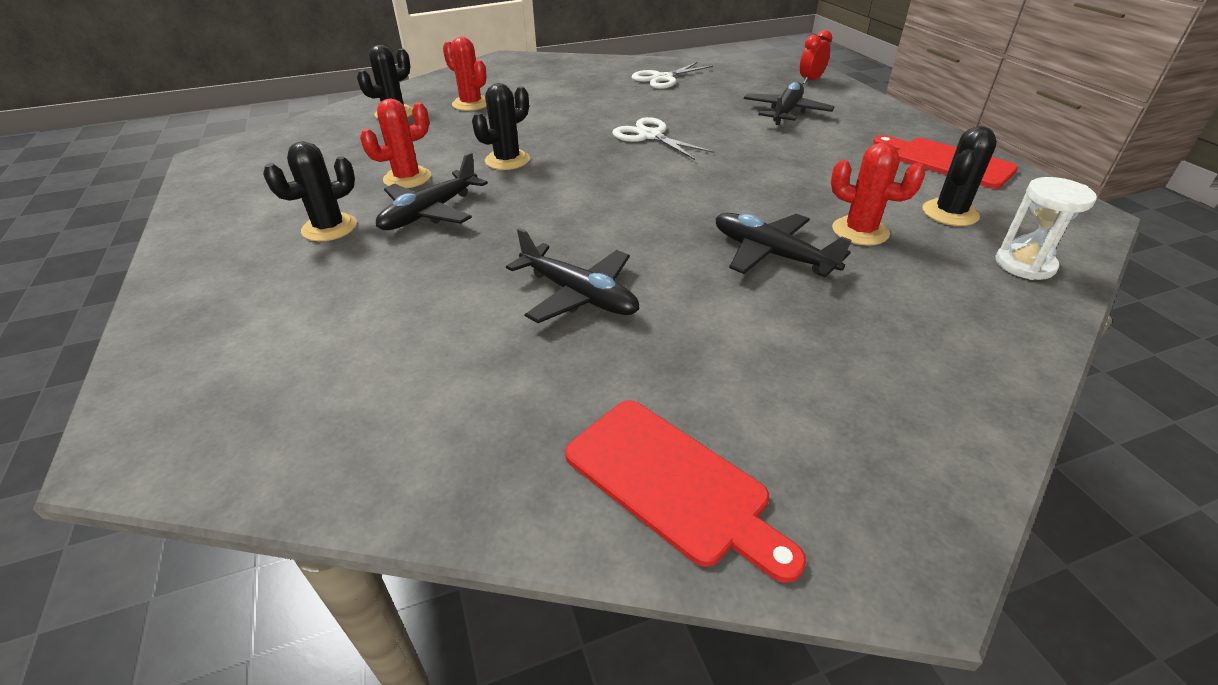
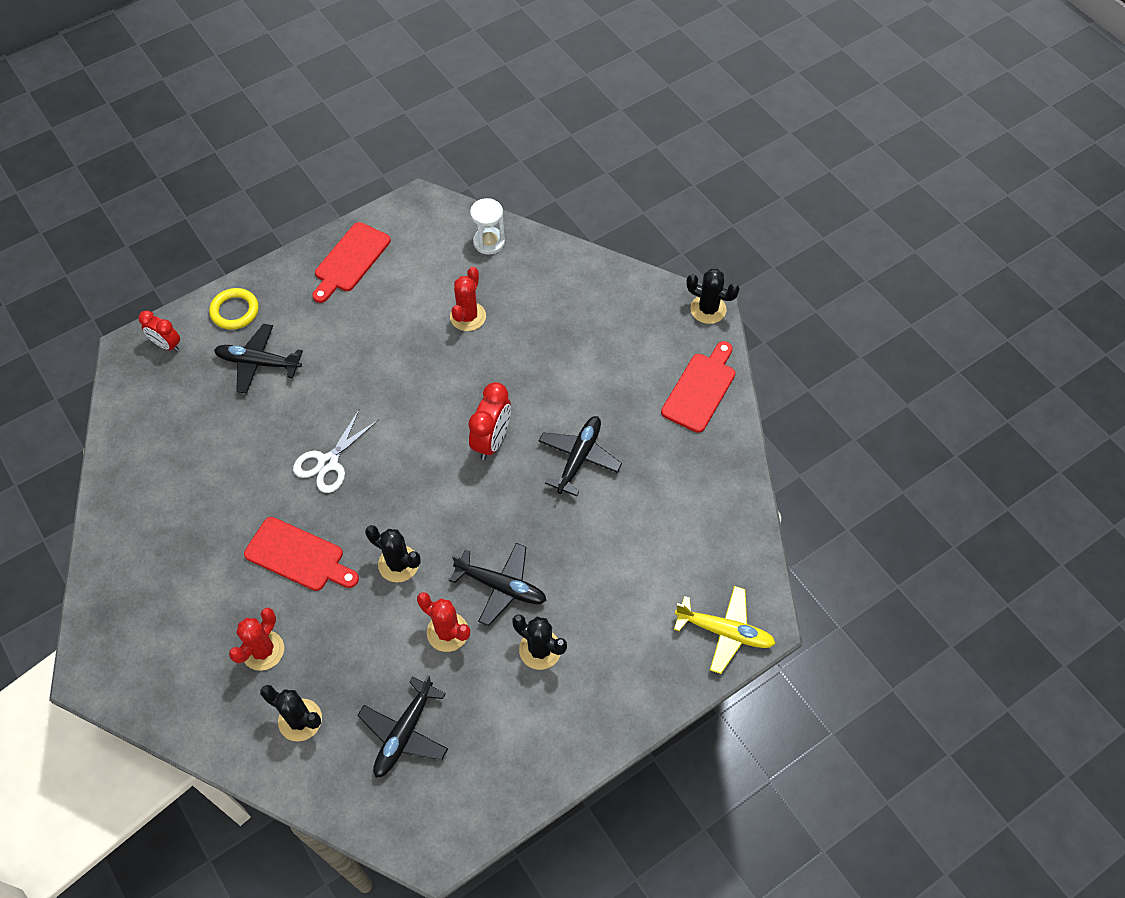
camera: 105 degrees left, 20 degrees up
white scissors [631,62,713,89] -> none
black plane [715,213,852,278] -> black plane moved to [357,675,448,778]
black cactus [922,126,997,226] -> black cactus moved to [686,269,740,324]
none -> yellow ring [209,288,259,330]
none -> red cutting board [244,517,359,591]
none -> red clock [468,382,511,460]
none -> yellow plane [674,586,776,674]

